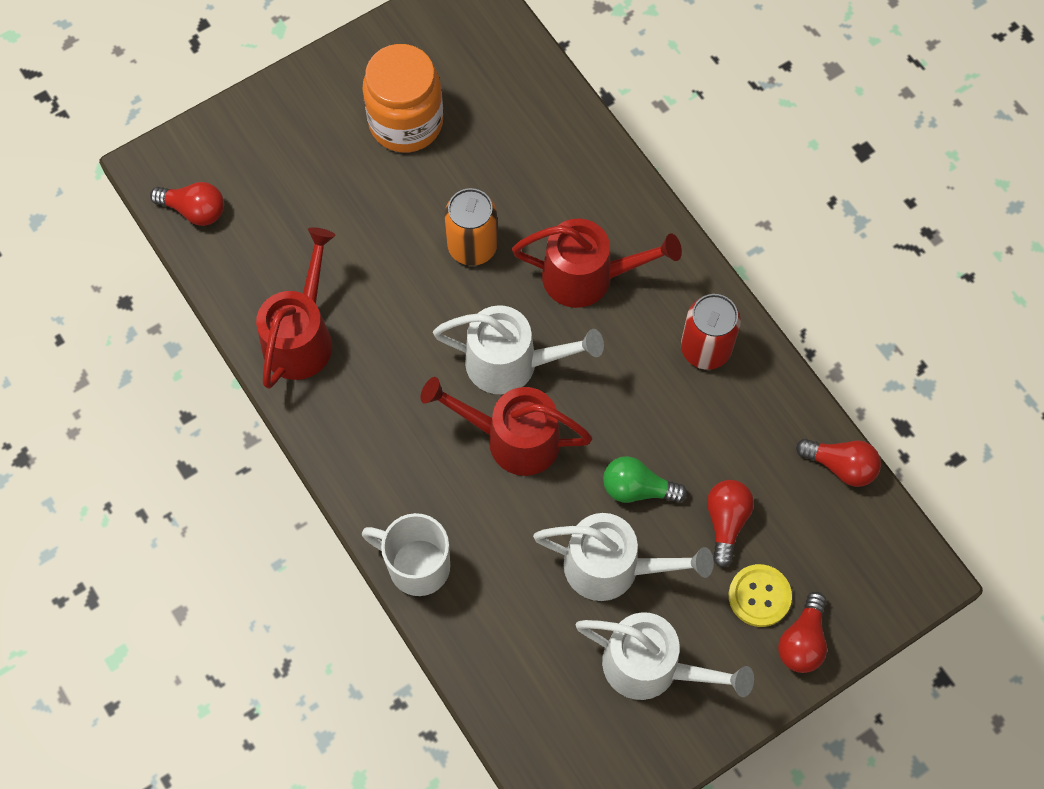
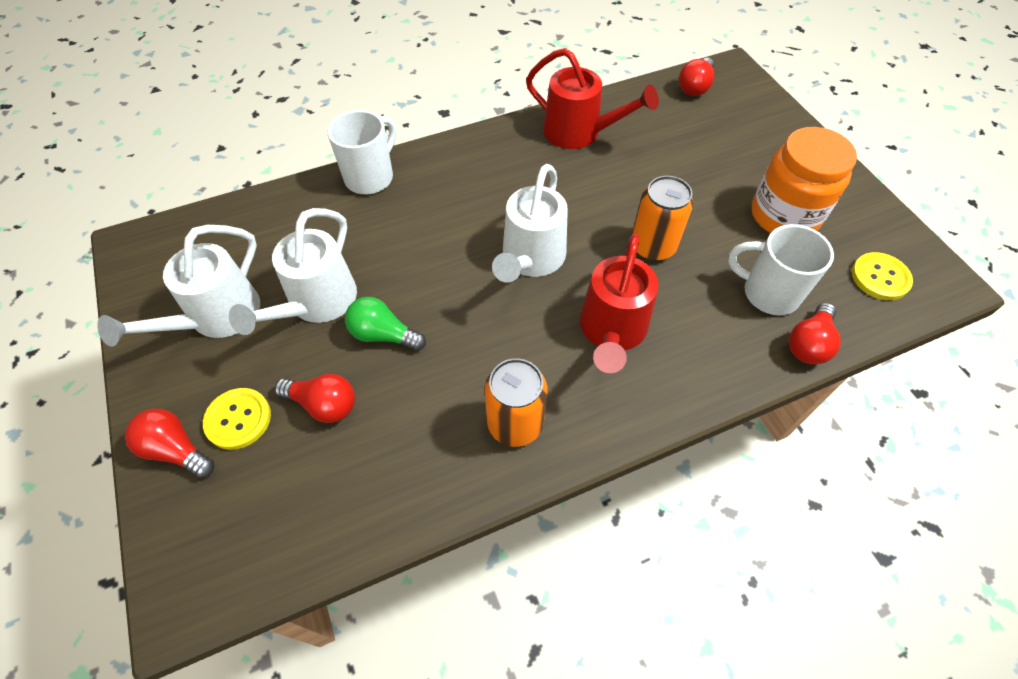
camera: 100 degrees right, 10 degrees down
red watering can [420,377,592,476] -> none
green light bulb [603,456,687,503] -> green light bulb turned 90 degrees counterclockwise [345,297,426,351]
red can [681,294,741,370] -> orange can [485,359,547,447]
red light bulb [796,439,881,487] -> red light bulb moved to [789,303,841,365]
none -> white mug [728,224,834,315]
none -> yellow button [852,252,913,300]

